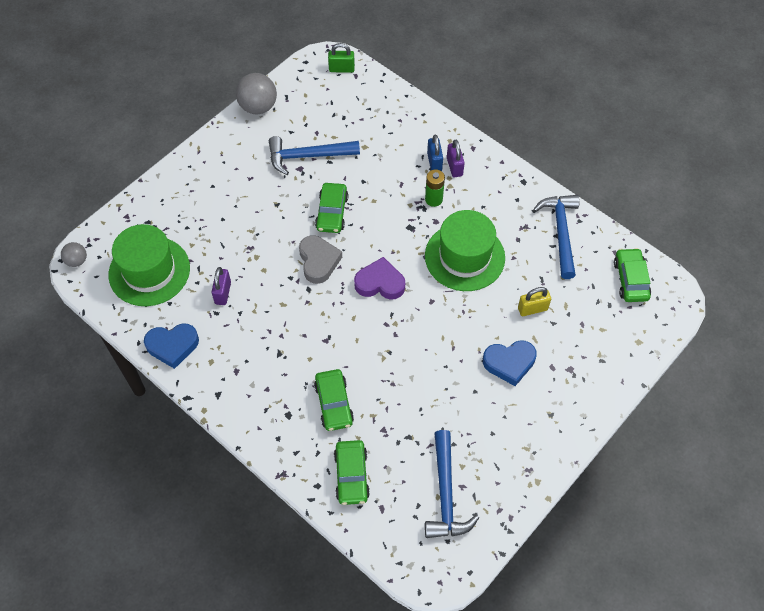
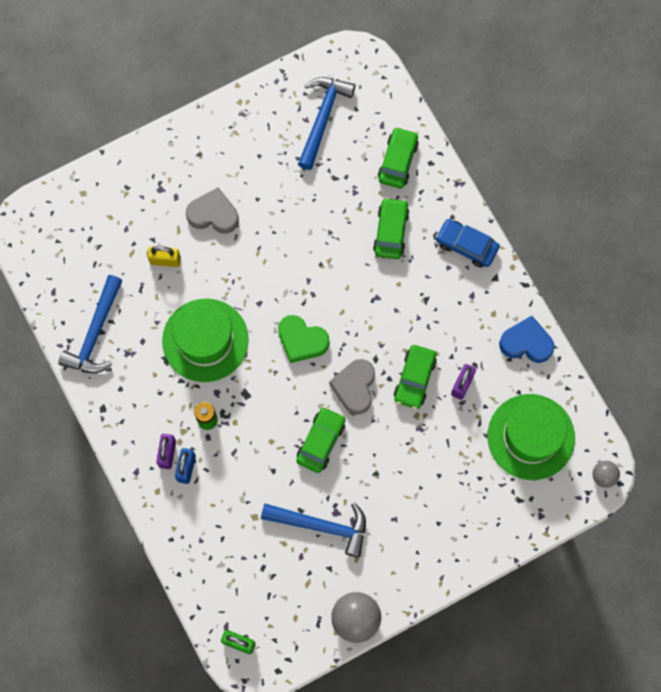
camera: 160 degrees left, 15 degrees up
purple heart [354,257,405,300] -> green heart [278,315,329,363]
blue heart [483,340,537,386] -> grey heart [186,188,239,234]
green car [614,248,651,302] -> green car moved to [394,345,437,409]
none -> blue car [436,219,500,268]

